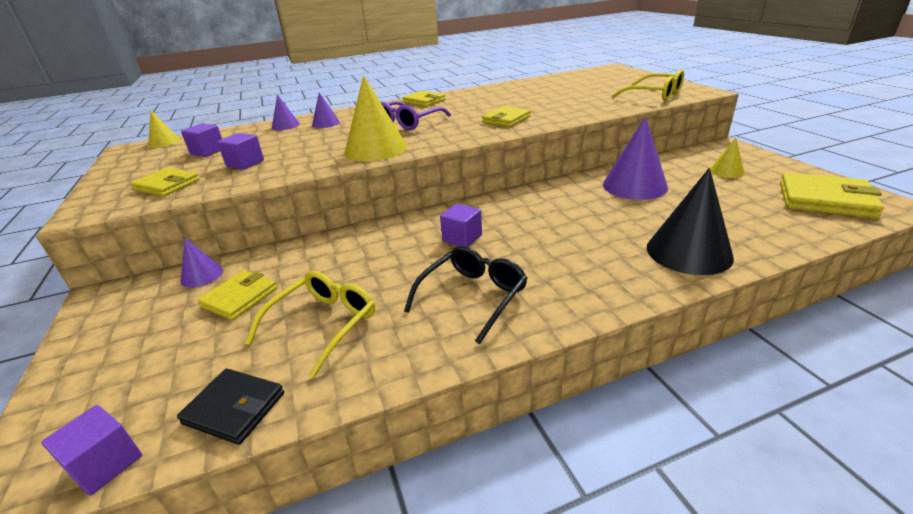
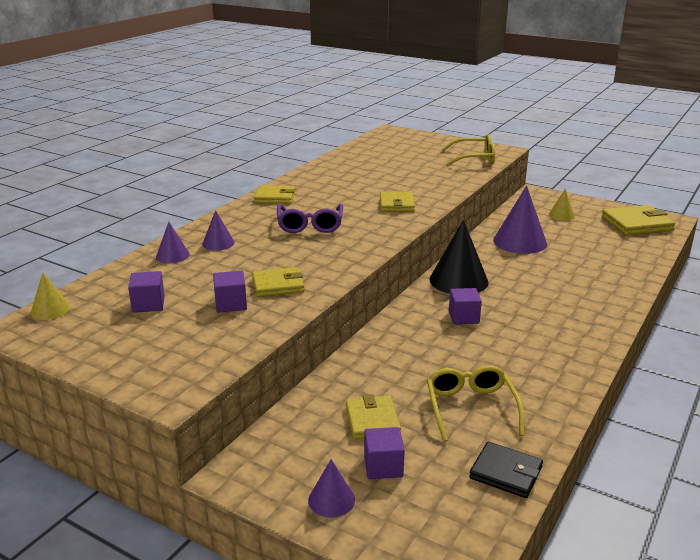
camera: 40 degrees left, 5 degrees down
purple cube [41,405,142,496] -> purple cube moved to [364,427,405,479]
yellow wallet [130,168,199,196] -> yellow wallet moved to [252,267,304,297]
black wallet [177,369,284,445] -> black wallet turned 45 degrees clockwise [469,442,543,498]
purple cone [181,238,223,288] -> purple cone moved to [308,459,355,518]
yellow cone [345,75,407,161] -> none
black glasses [404,246,528,345] -> none
black cone [647,168,734,275] -> black cone moved to [429,220,488,294]

